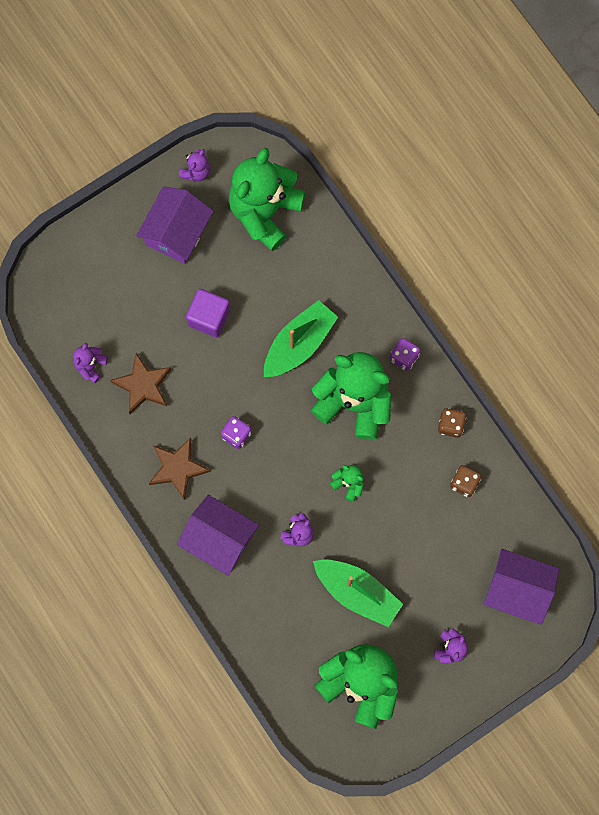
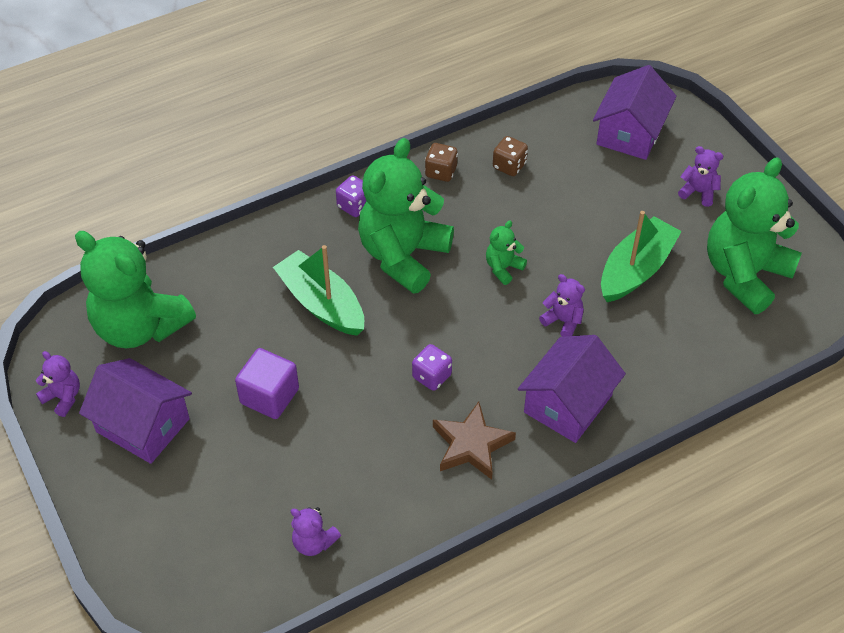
camera: 85 degrees left, 25 degrees down
brown star [110,353,172,414] -> none

